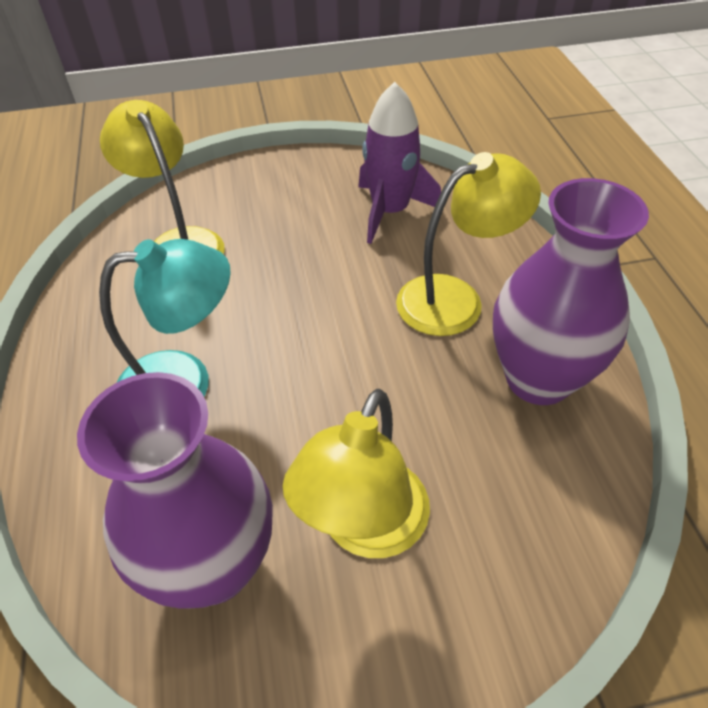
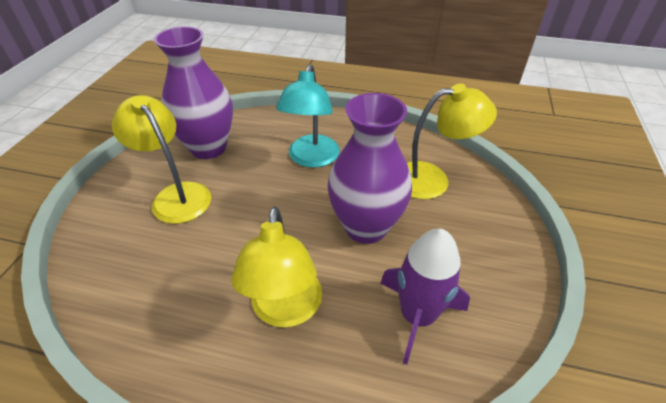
camera: 115 degrees right, 5 degrees down
purple vase [493,178,649,405] -> purple vase moved to [328,93,412,244]

